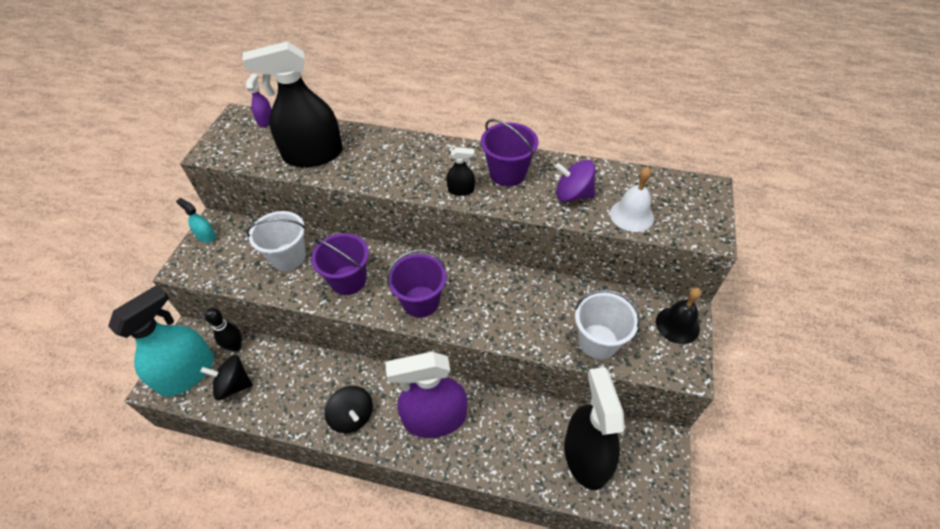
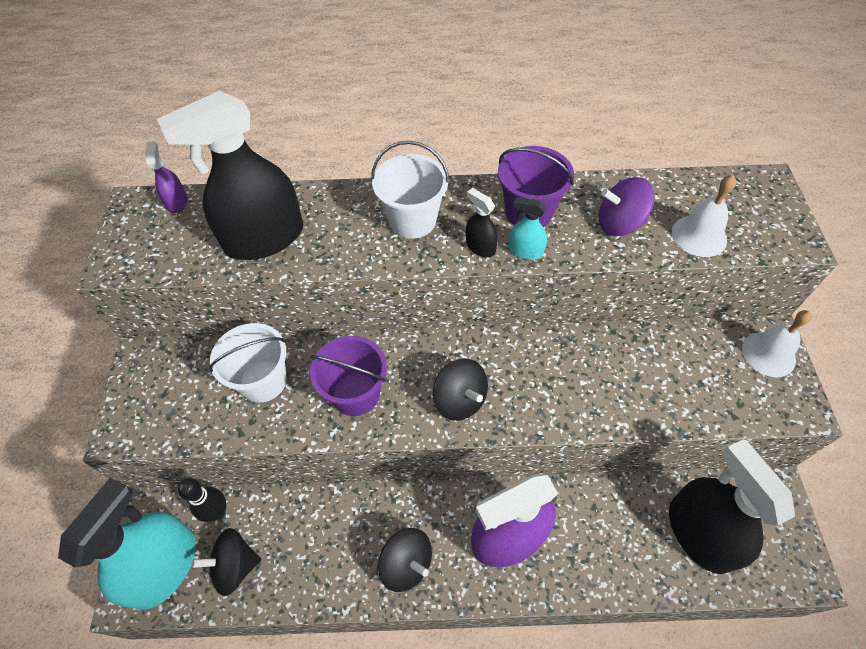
camera: 15 degrees left, 5 degrees up
turquoise spray bottle [176,198,216,243] -> turquoise spray bottle moved to [509,197,547,260]
purple bucket [387,249,446,318] -> black spinning top [433,359,488,421]
black spray bottle [446,147,475,196] -> black spray bottle turned 120 degrees counterclockwise [466,188,498,257]
white bucket [575,290,640,359] -> white bucket moved to [371,141,450,239]
black bell [656,288,701,344] -> white bell [742,310,812,377]

